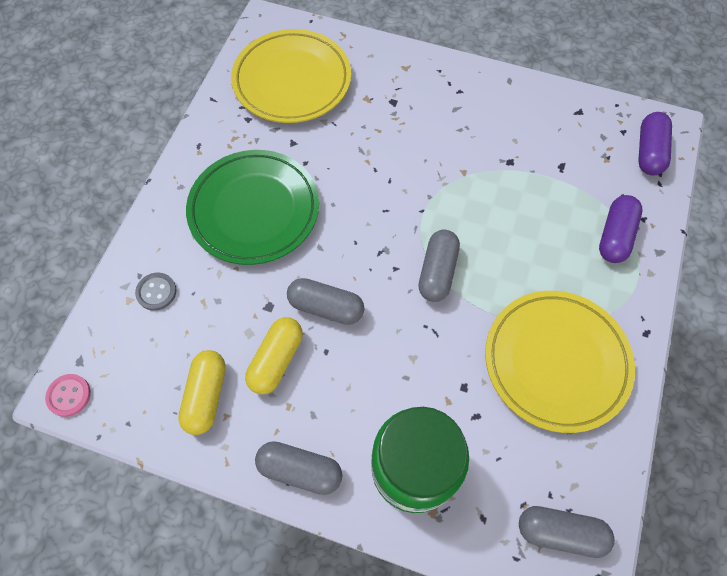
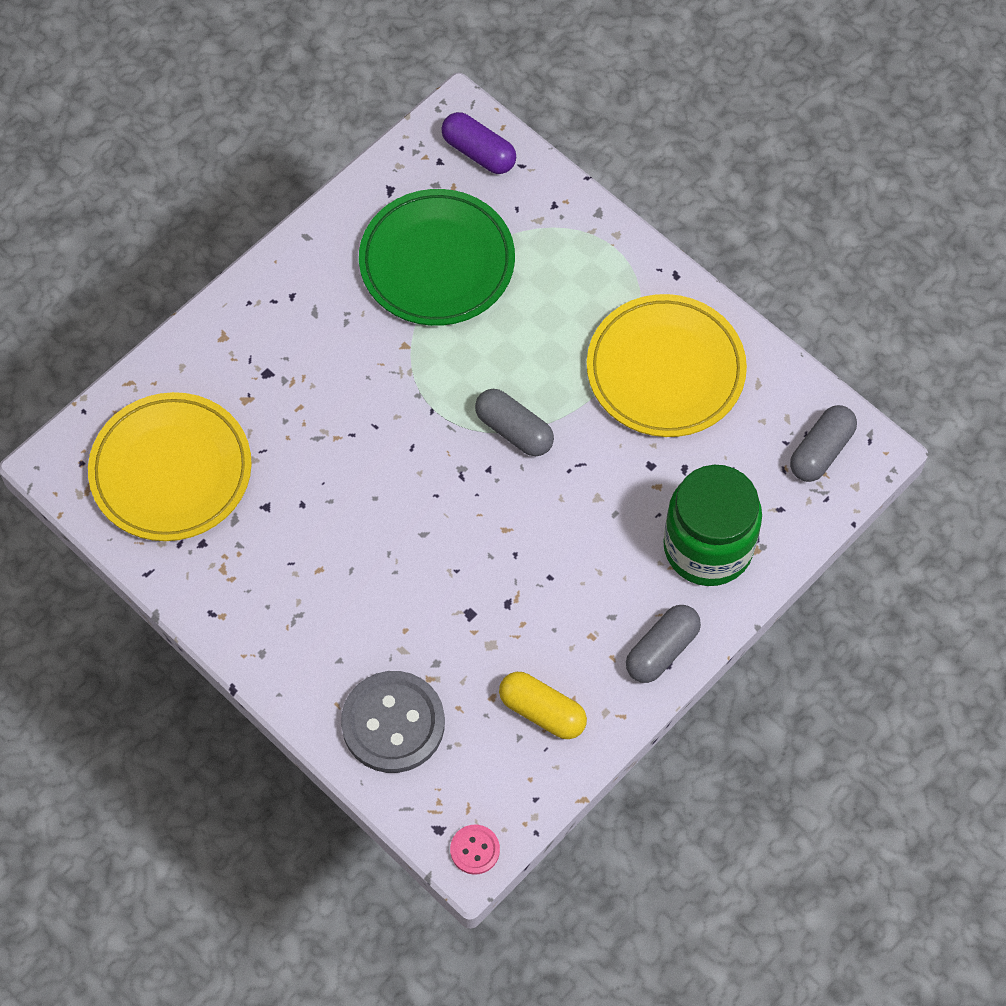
camera: 65 degrees left, 0 degrees up
grey button [135,273,177,311] -> grey button [341,671,445,773], size x2.13
green plate [186,150,319,265] -> green plate moved to [359,189,515,326]
yellow capsule [245,317,303,394] -> none
grey capsule [287,278,365,325] -> none
purple capsule [599,195,642,263] -> none

